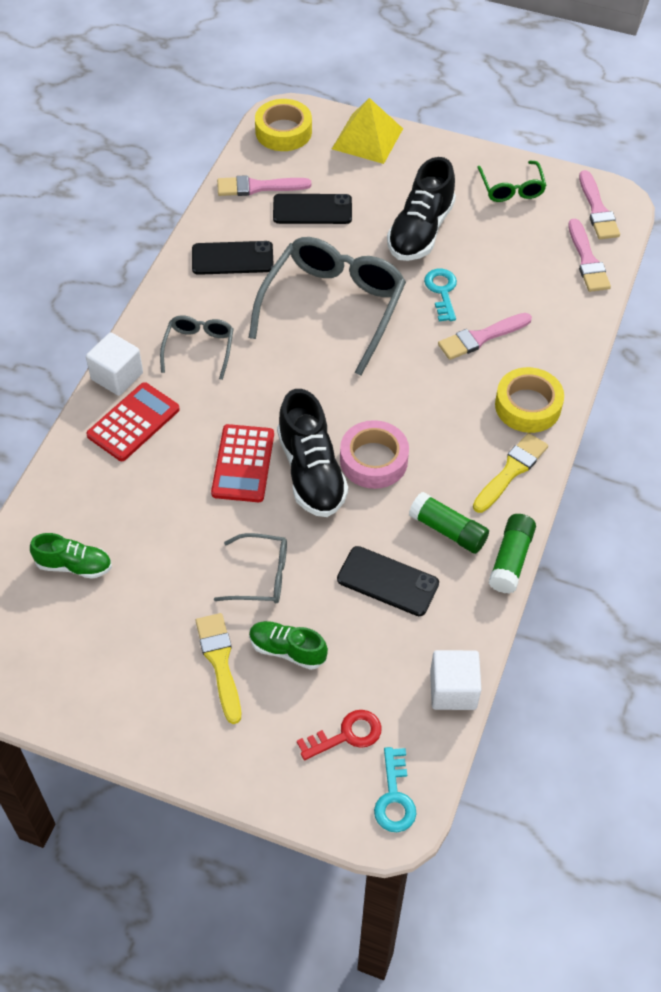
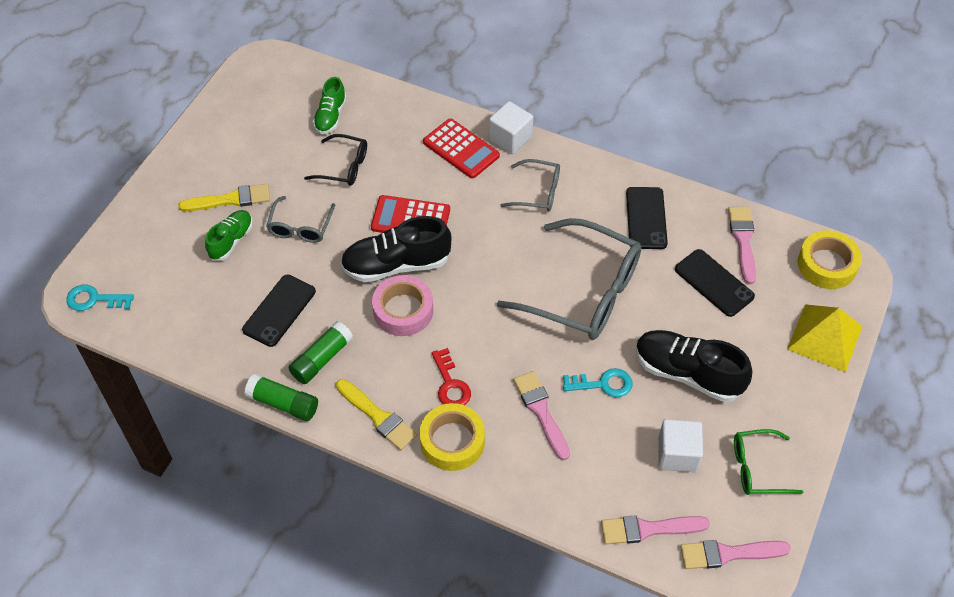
camera: 95 degrees right, 0 degrees up
black phone [273,194,352,224] -> black phone turned 45 degrees counterclockwise [675,249,755,317]
red key [297,710,381,760] -> red key moved to [432,348,471,405]
white cube [430,650,482,710] -> white cube moved to [658,419,703,472]
none -> black glasses [304,134,367,186]

